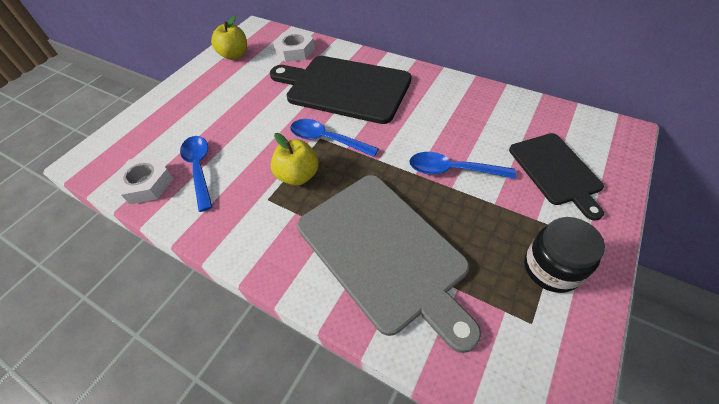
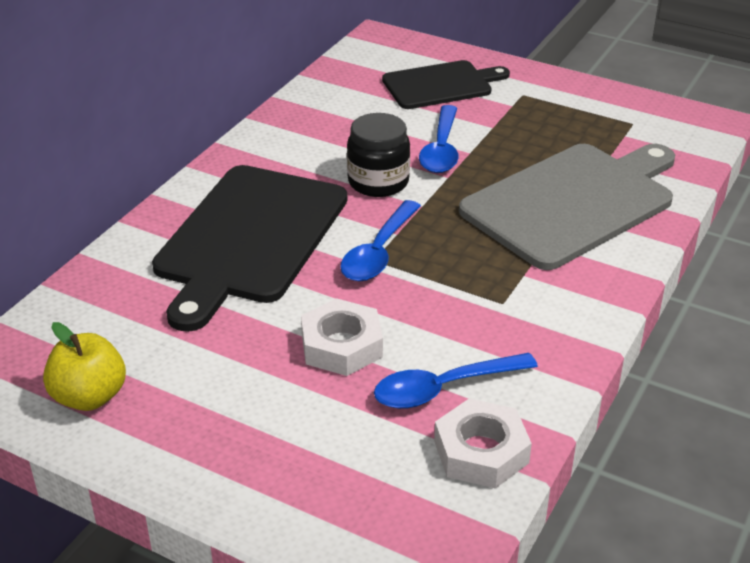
camera: 95 degrees left, 15 degrees down
yellow apple [271,133,319,186] -> none
white nut [273,30,315,62] -> white nut moved to [301,298,383,376]
black jar [524,217,605,293] -> black jar moved to [347,113,410,197]

